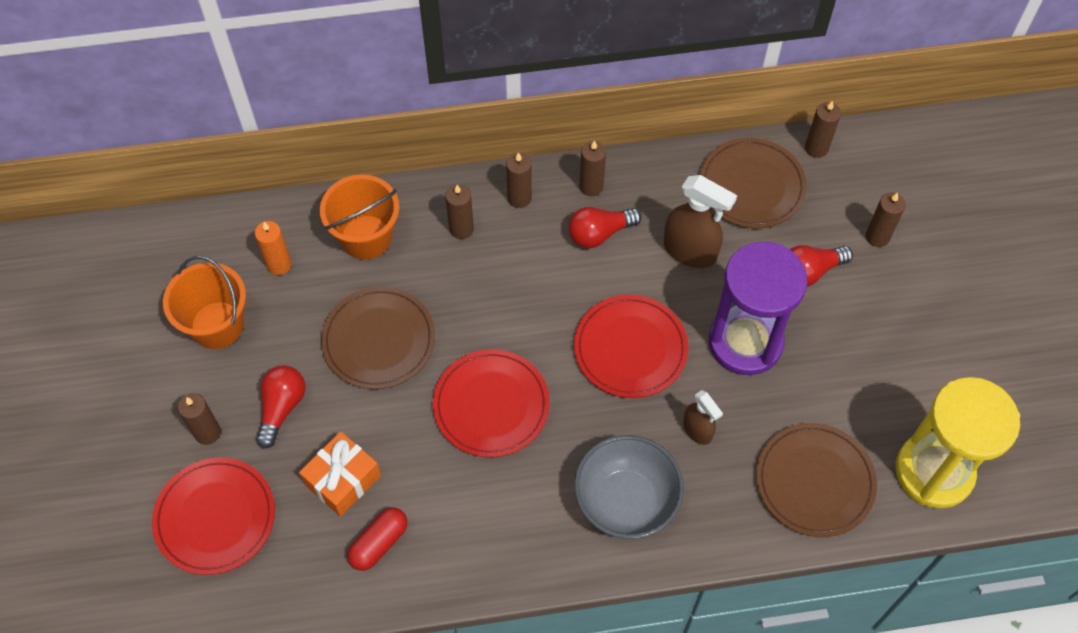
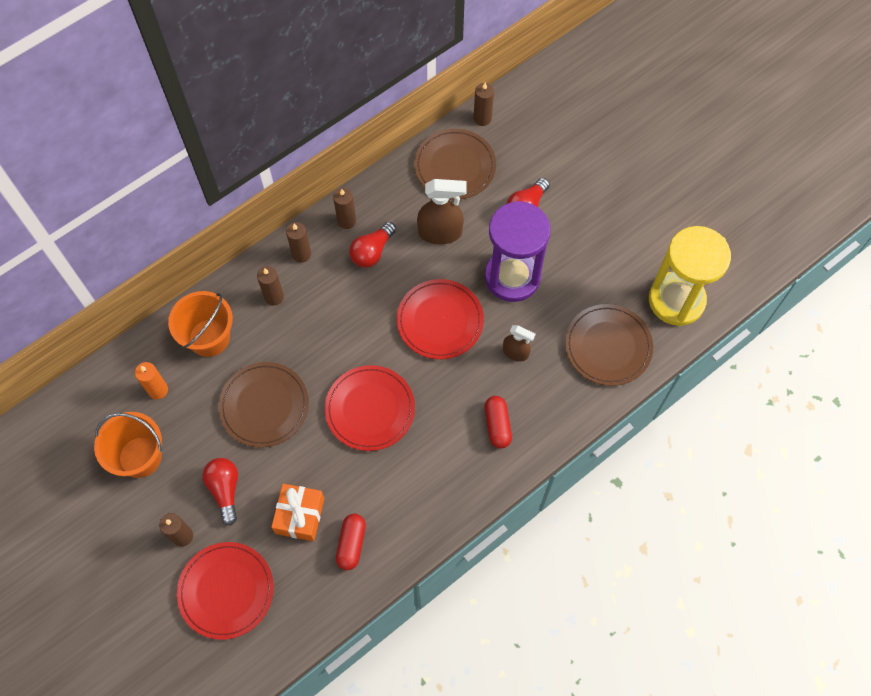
camera: 30 degrees left, 5 degrees up
grey bowl [574,435,684,539] -> red capsule [485,396,512,449]
brown candle [866,192,906,247] -> none

